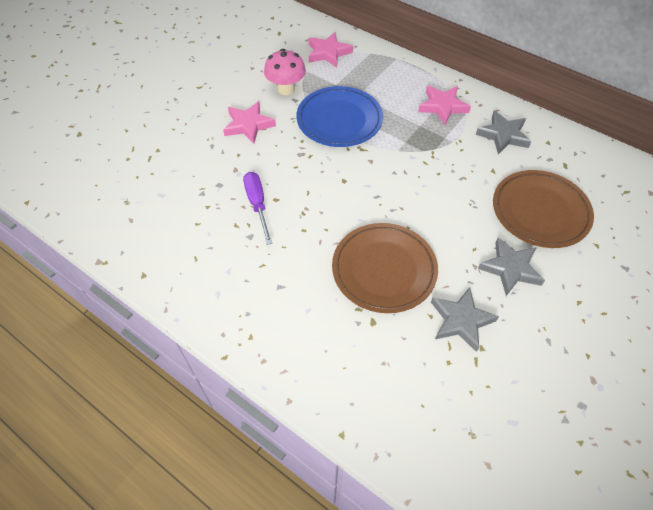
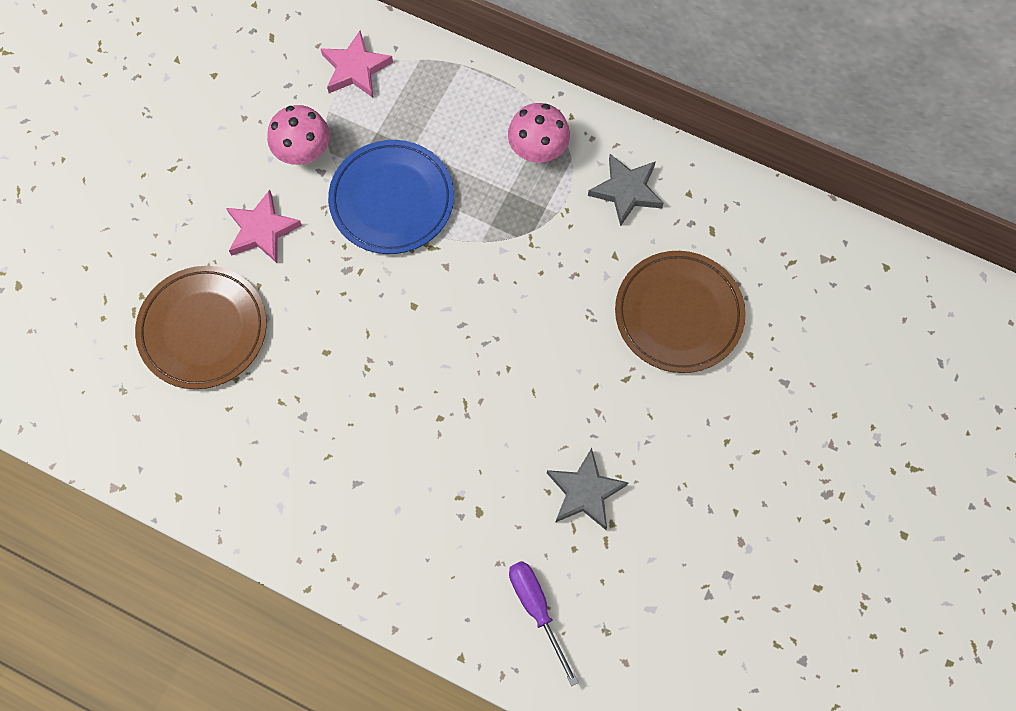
camera: 10 degrees left, 15 degrees up
purple screwdriver [243,172,272,245] -> purple screwdriver moved to [509,561,579,686]
brown plate [332,223,438,313] -> brown plate moved to [135,266,267,389]
pink star [418,86,471,125] -> pink mushroom [508,103,570,163]
grey star [478,238,545,296] -> none

